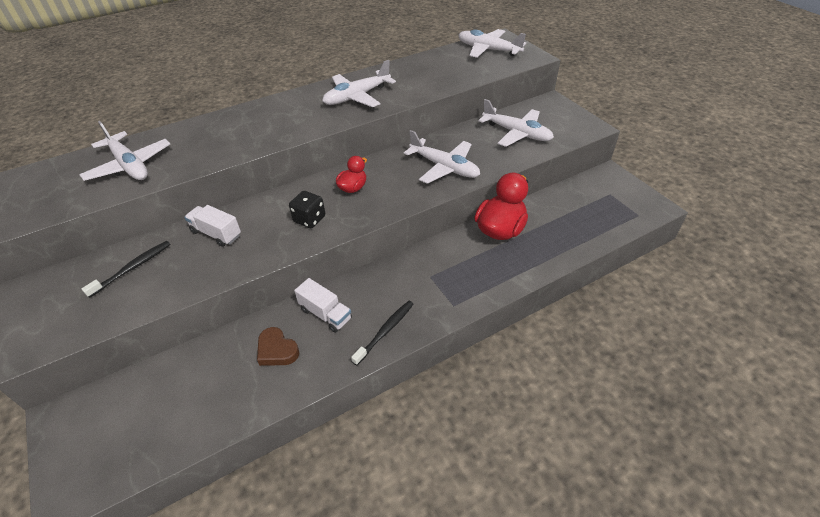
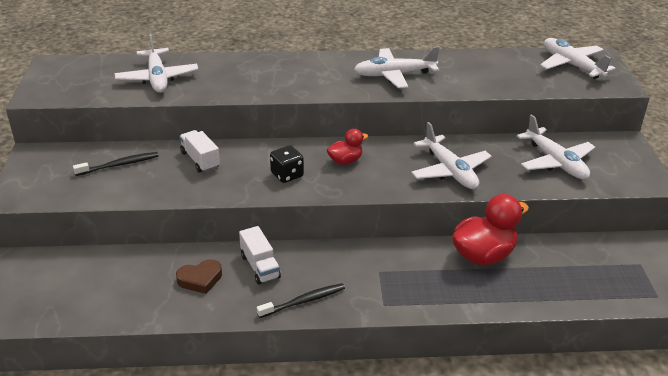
camera: 25 degrees right, 10 degrees down
brown heart [257,327,299,366] -> brown heart turned 90 degrees counterclockwise [176,259,222,294]

